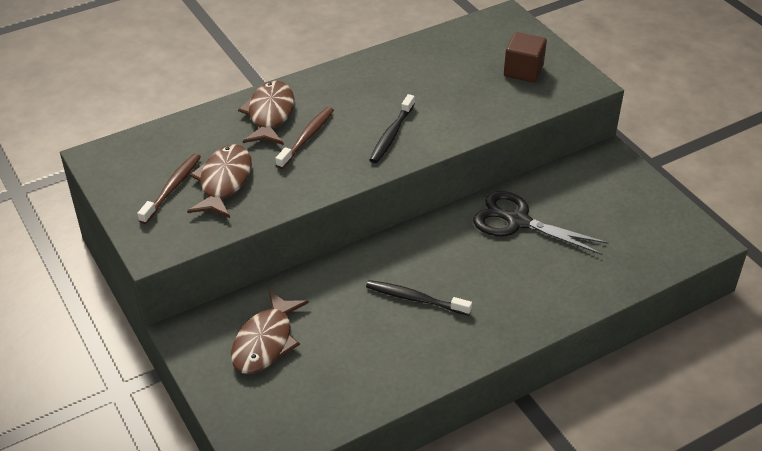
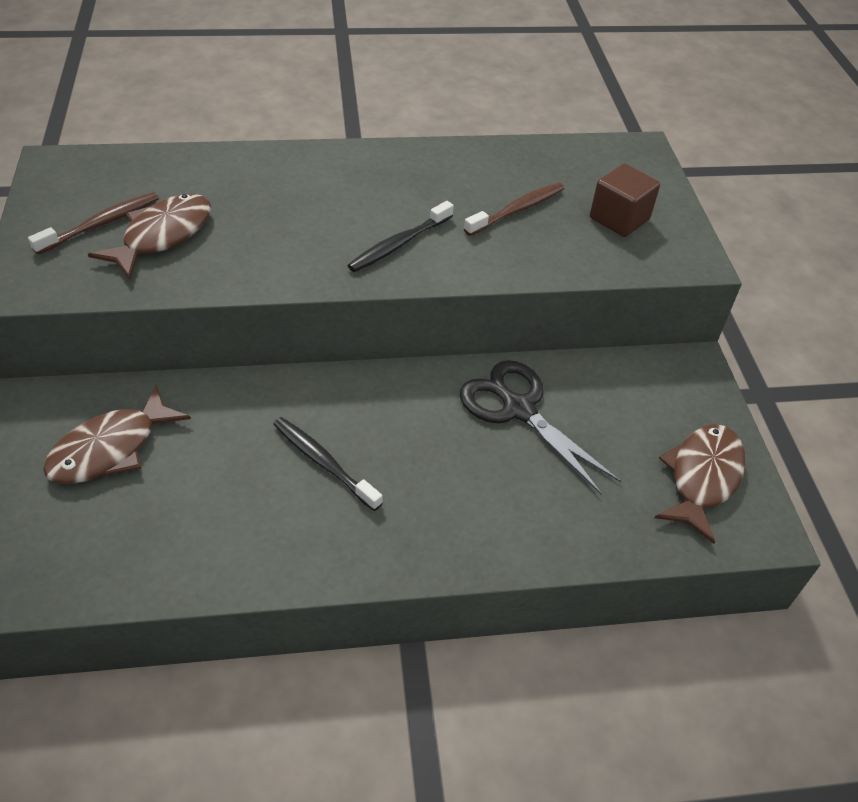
camera: 20 degrees right, 5 degrees up
brown fish [238,81,294,145] -> brown fish moved to [654,424,746,544]
brown toothbrush [275,107,334,169] -> brown toothbrush moved to [464,182,564,236]

